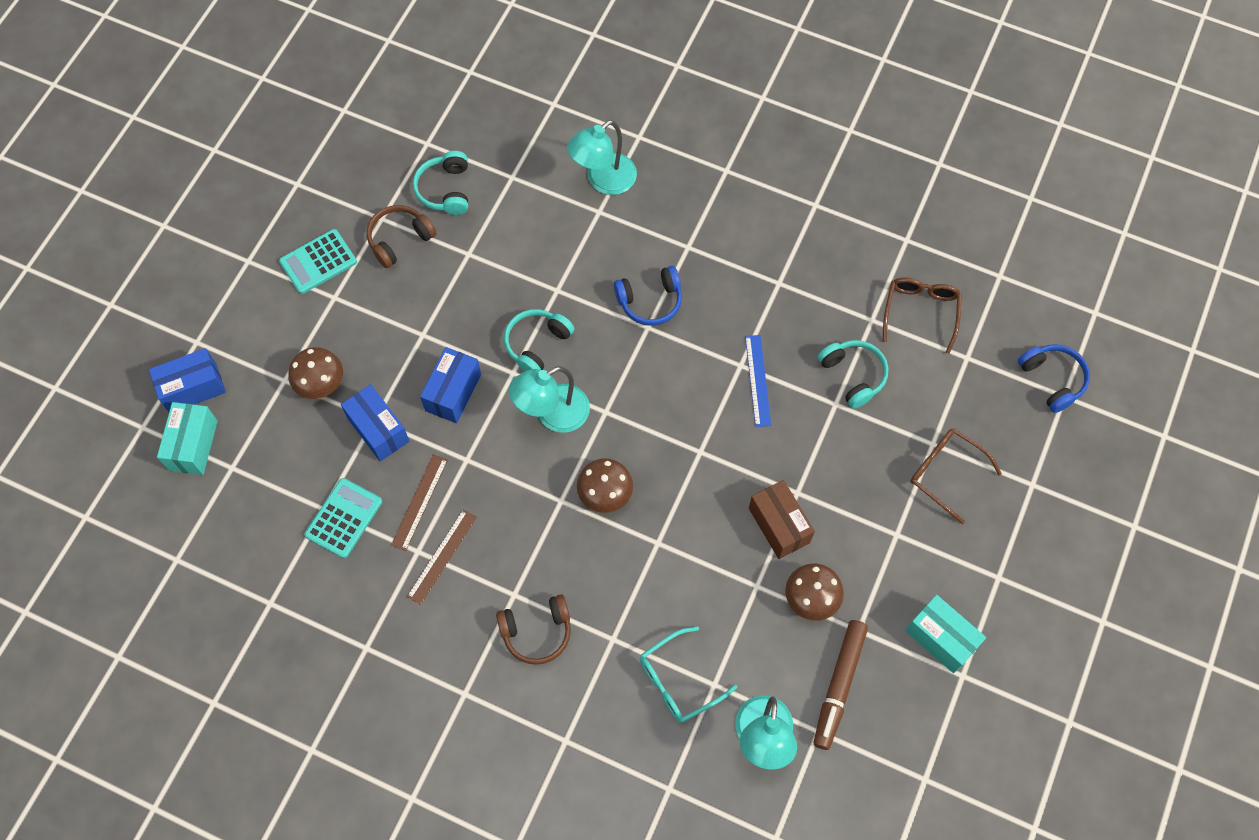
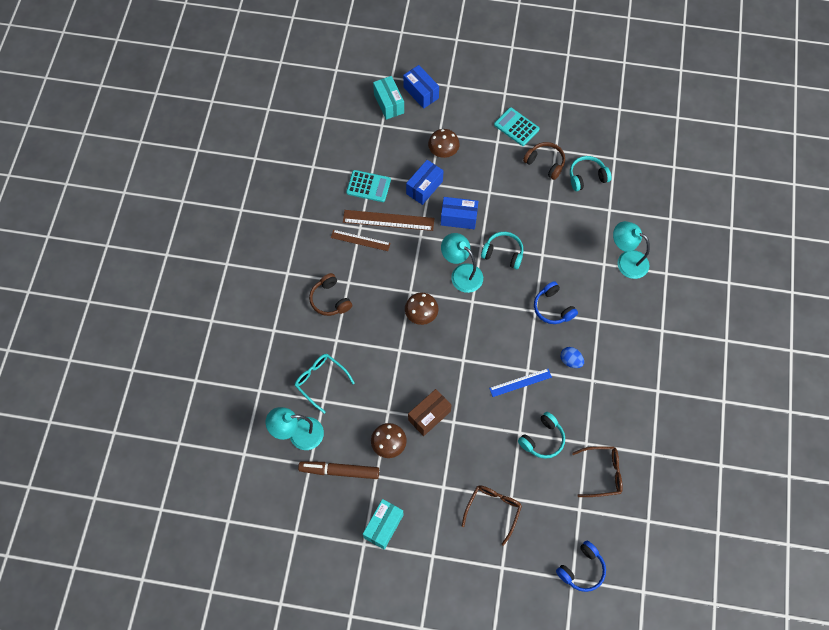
camera: 75 degrees right, 0 degrees up
turquoise box [157,402,218,475] -> turquoise box turned 75 degrees clockwise [373,76,404,120]
brown ruler [391,454,448,551] -> brown ruler [343,210,435,231], size x1.54
none -> blue egg [560,347,584,368]

